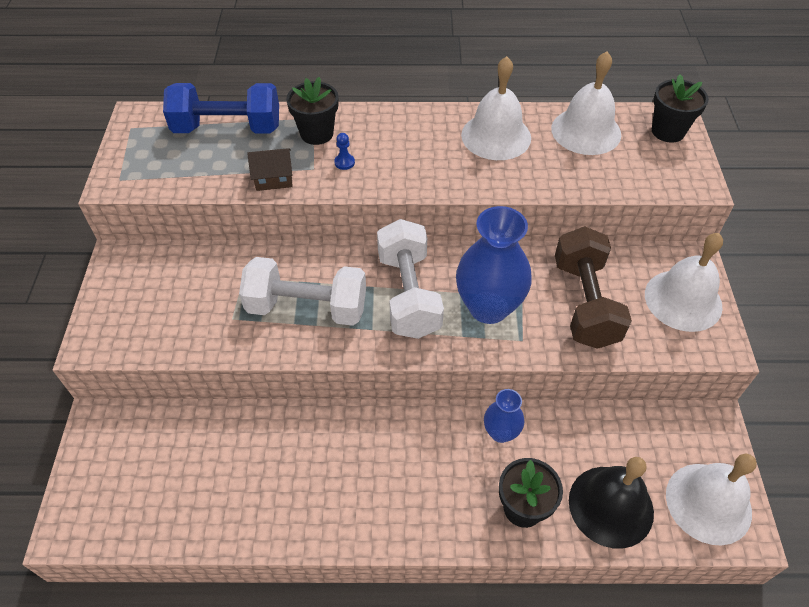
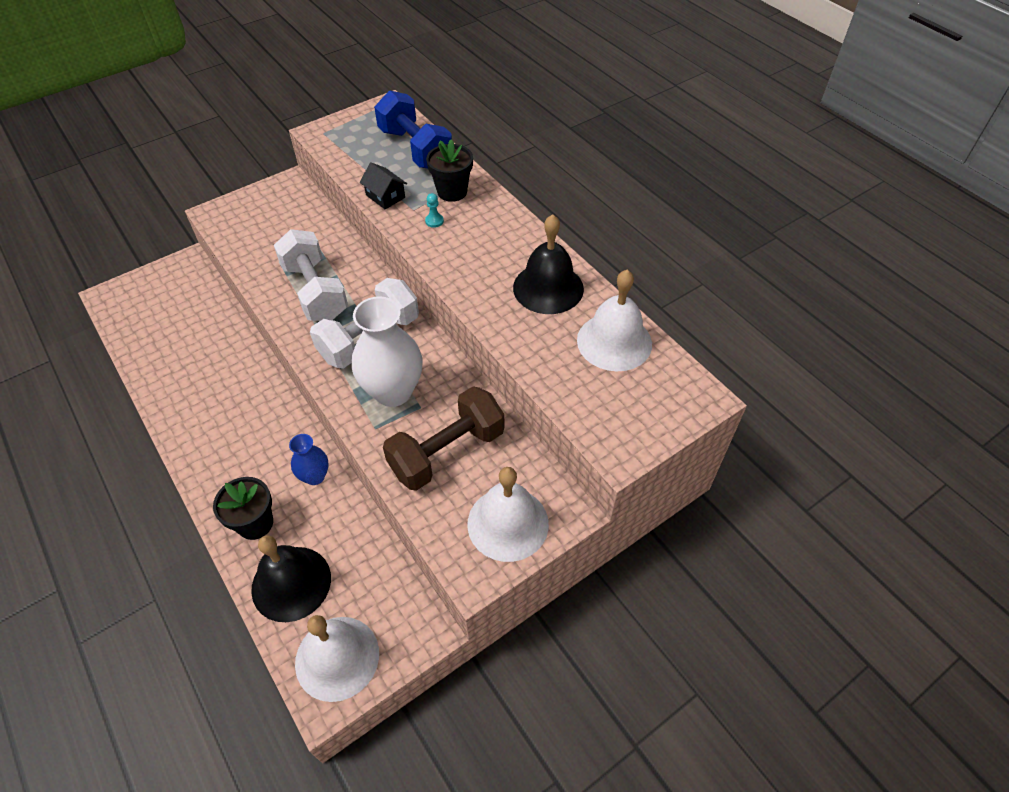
camera: 55 degrees right, 0 degrees up
brown house [247,148,293,191] -> black house [360,162,407,209]
blue pawn [334,133,355,170] -> turquoise pawn [425,193,444,228]
blue vase [456,206,532,324] -> white vase [352,296,422,407]
white bell [461,56,531,160] -> black bell [513,214,584,314]
black flower pot [652,74,709,143] -> none

